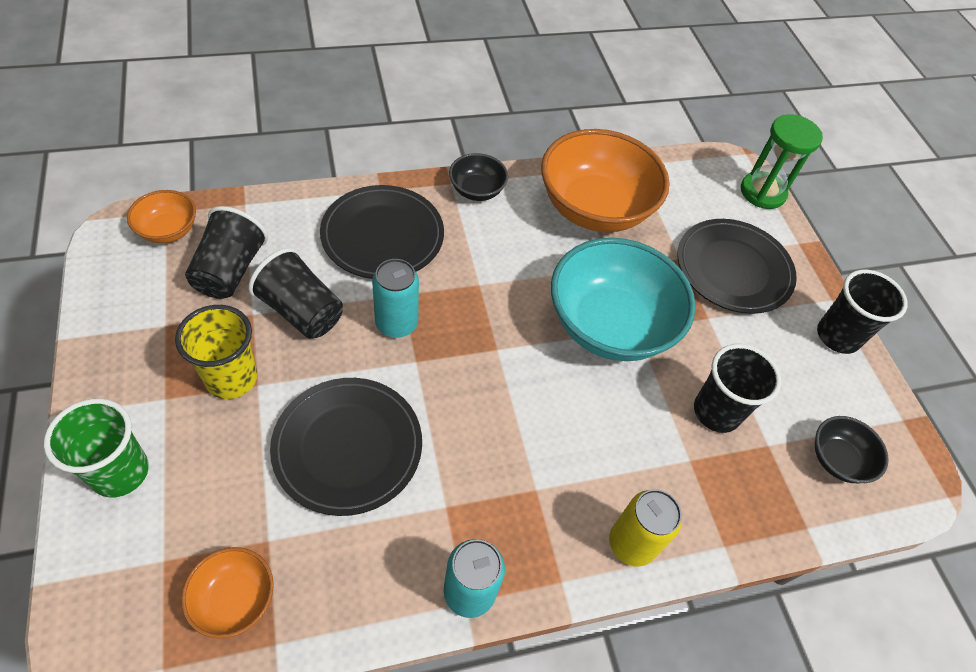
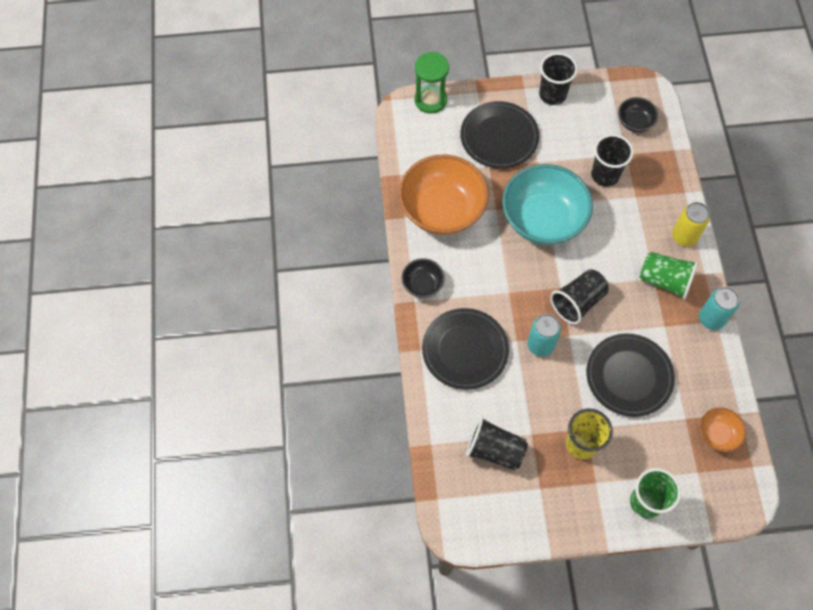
camera: 75 degrees left, 10 degrees up
orange bowl [127,190,196,243] -> none
black cup [248,248,343,338] -> black cup moved to [550,269,609,325]
none -> green cup [640,252,698,300]

